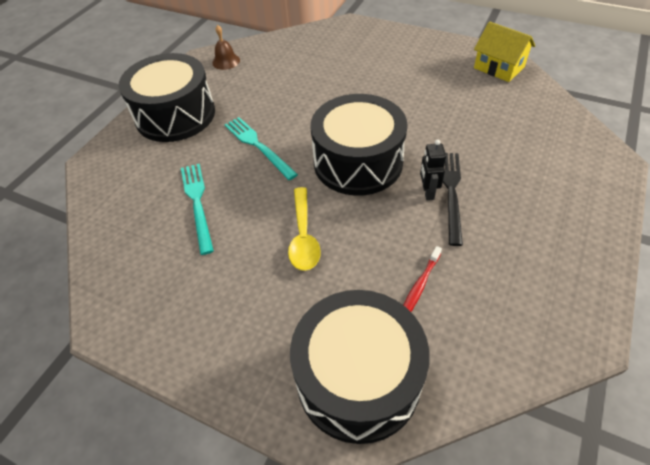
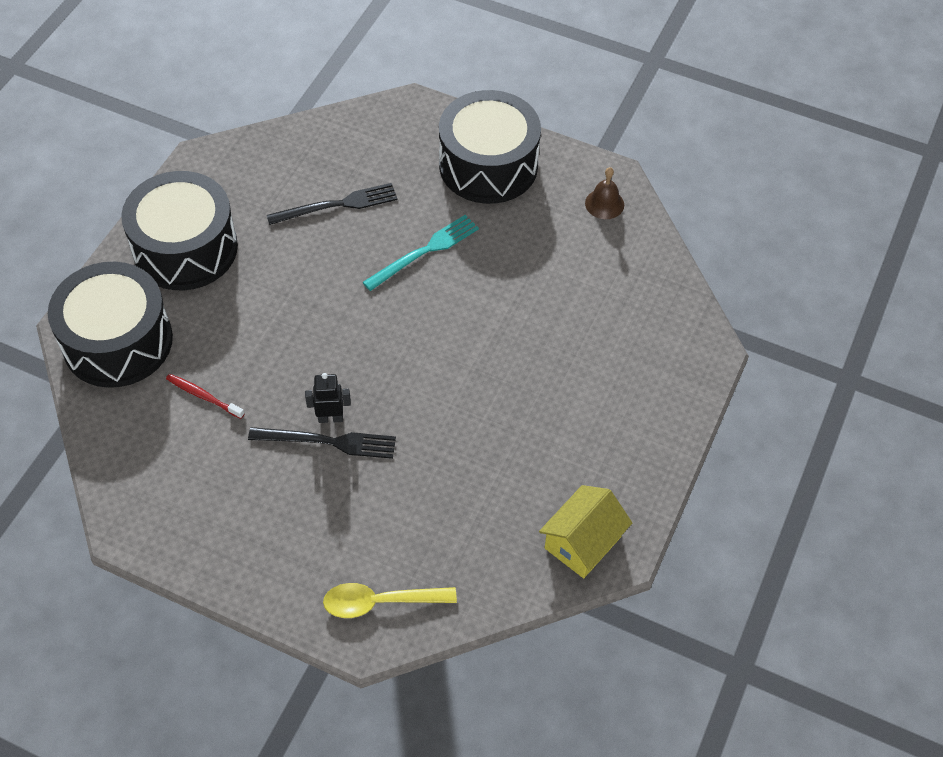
camera: 85 degrees right, 5 degrees up
turquoise fork [181,164,214,255] -> black fork [267,183,398,225]
yellow spoon [288,187,321,271] -> yellow spoon moved to [323,583,457,618]
black drum [311,94,407,196] -> black drum moved to [121,171,238,290]

